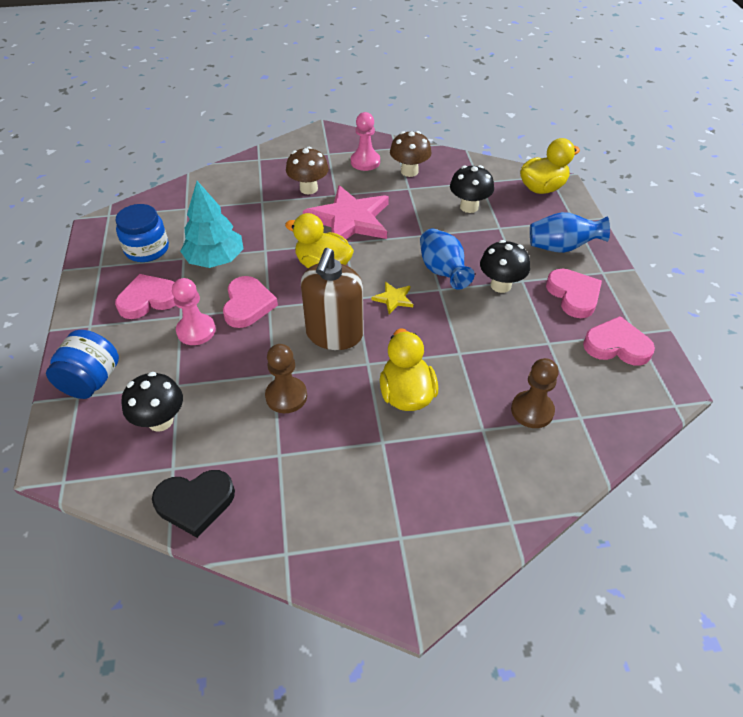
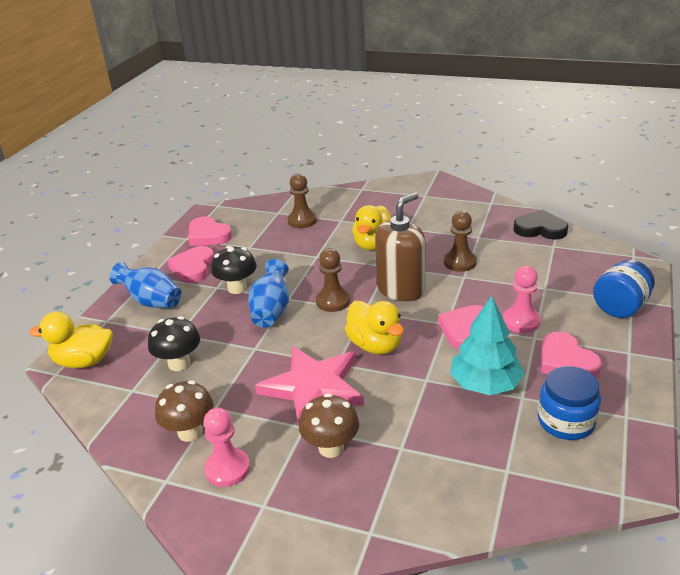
camera: 150 degrees left, 15 degrees down
pink heart [115,274,175,319] -> pink heart turned 60 degrees clockwise [541,332,602,378]
black mushroom [121,372,183,432] -> none
yellow star [372,282,413,314] -> brown pawn [316,248,350,312]

